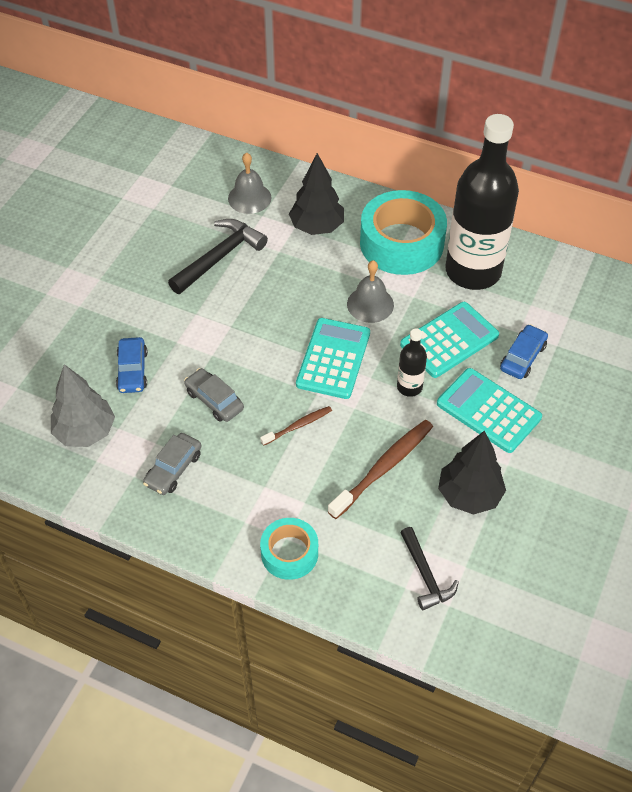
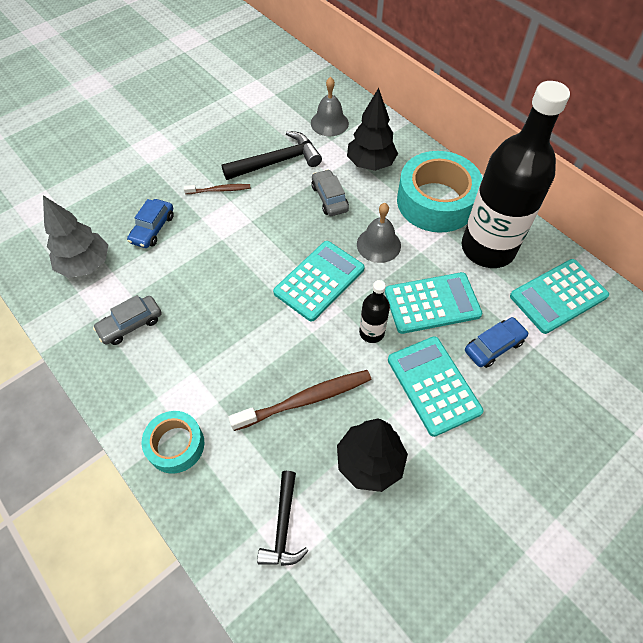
camera: 25 degrees right, 5 degrees up
grey car [184,368,244,422] -> grey car moved to [311,169,349,216]
brown toothbrush [260,406,332,446] -> brown toothbrush moved to [184,184,250,194]
none -> turquoise calculator [510,259,609,334]

